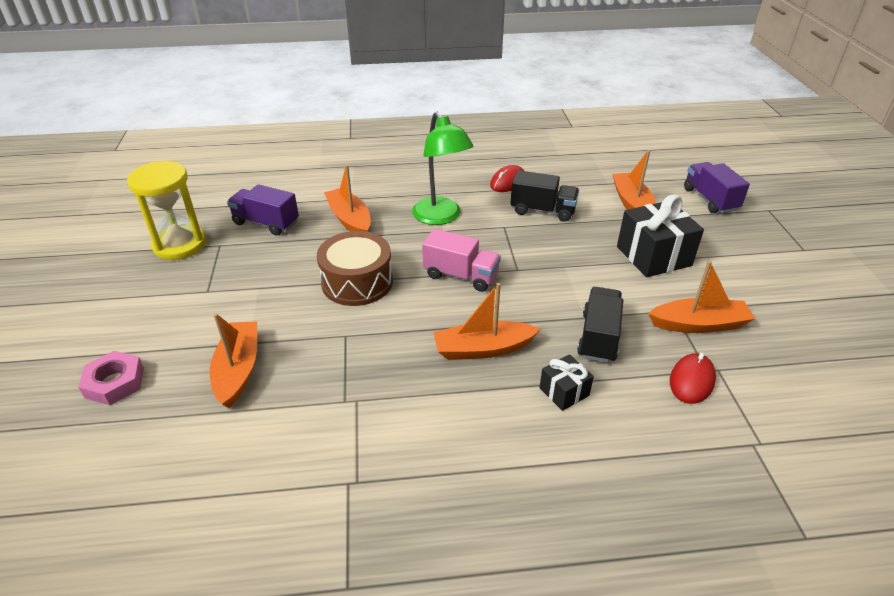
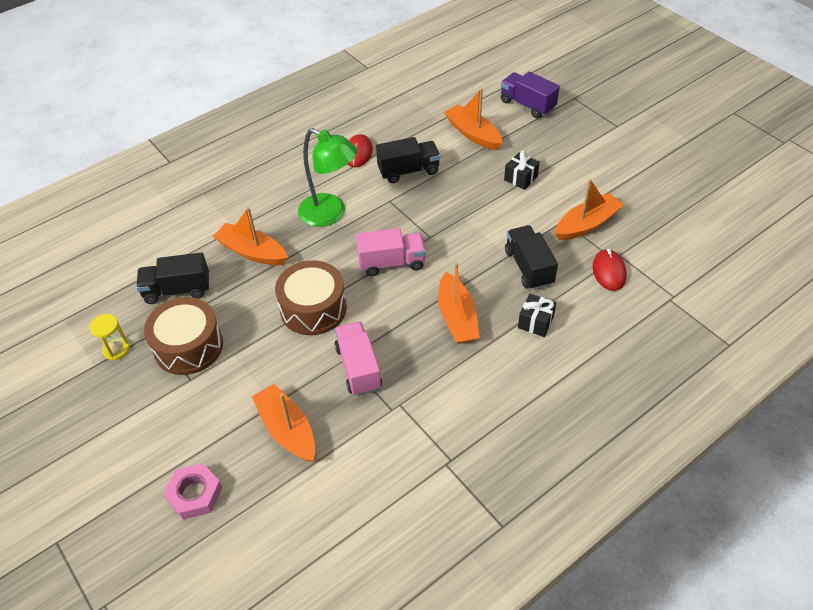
camera: 30 degrees left, 10 degrees up
yellow hourglass [127,161,207,260] -> yellow hourglass [89,314,130,360], size x0.50
purple truck [227,184,299,235] -> black truck [136,253,209,304]
orange boat [434,283,540,360] -> orange boat turned 60 degrees counterclockwise [438,263,480,344]
black gift [617,194,704,277] -> black gift [504,151,540,190], size x0.52
none -> brown drum [144,297,223,375]
none -> pink truck [335,321,382,396]

